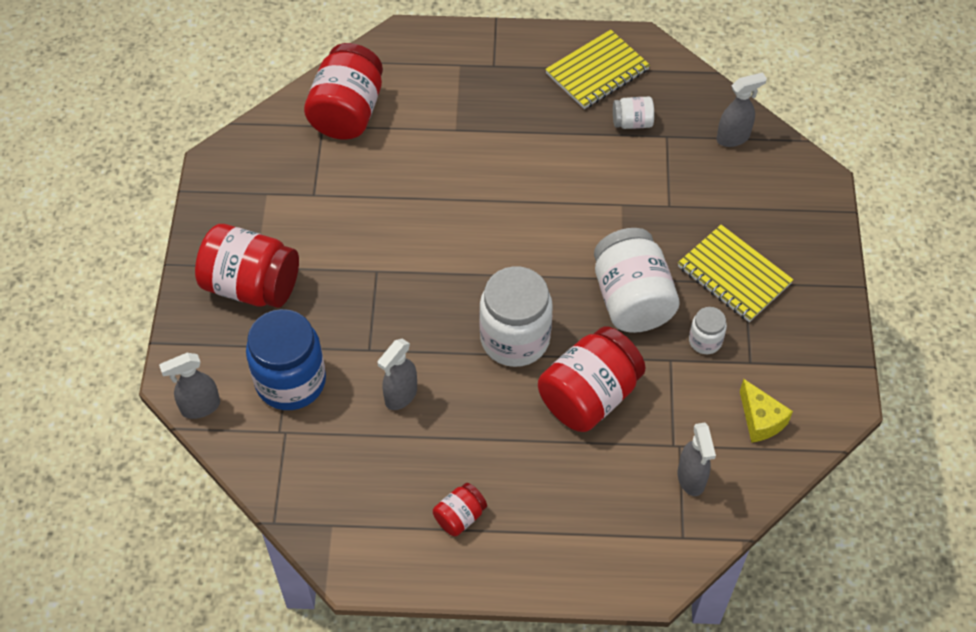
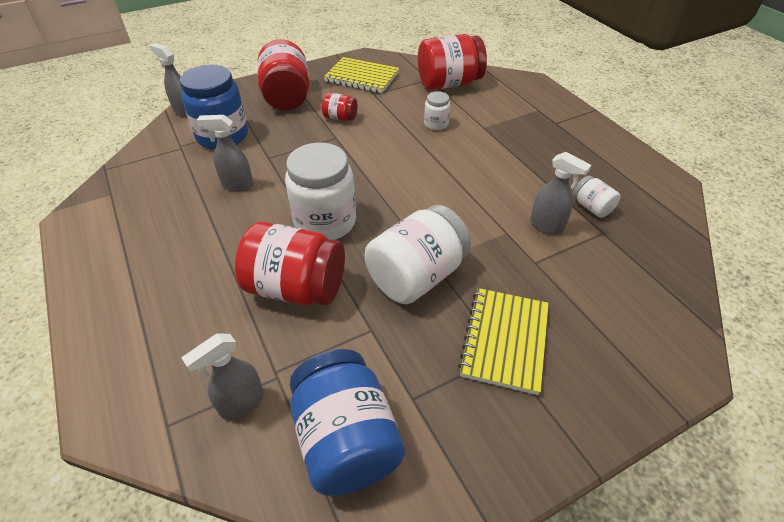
camera: 60 degrees right, 10 degrees down
red jar [433,483,487,536] -> red jar moved to [322,93,357,121]
yellow notebook [545,29,650,109] -> yellow notebook moved to [324,57,399,93]
white jar [689,307,727,354] -> white jar moved to [424,91,450,130]
grey spray bottle [717,72,767,147] -> grey spray bottle moved to [530,152,591,235]
yellow cheese [740,379,793,443] -> blue jar [290,349,405,496]

